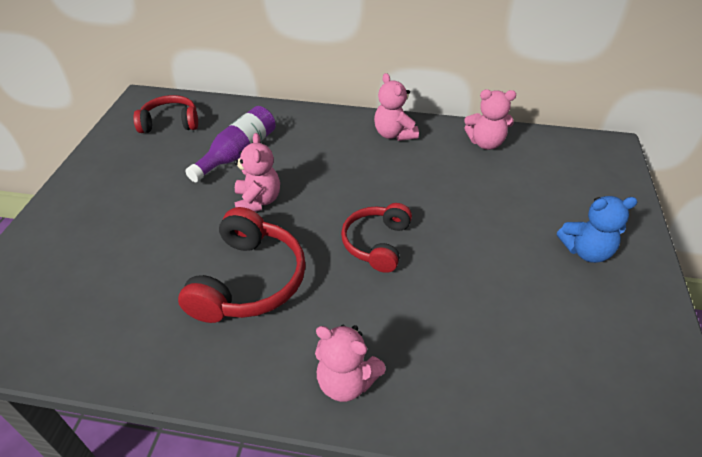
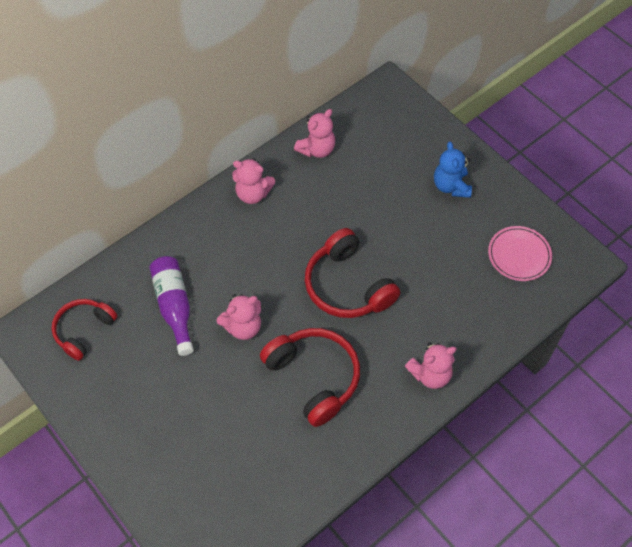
camera: 50 degrees left, 15 degrees up
pink teddy bear [234,133,280,212] -> pink teddy bear turned 120 degrees clockwise [217,294,261,340]
red headphones [341,203,412,273] -> red headphones [305,228,400,318], size x1.52
blue teddy bear [557,196,637,263] -> blue teddy bear turned 135 degrees clockwise [434,142,472,198]
none -> pink plate [488,226,552,281]

